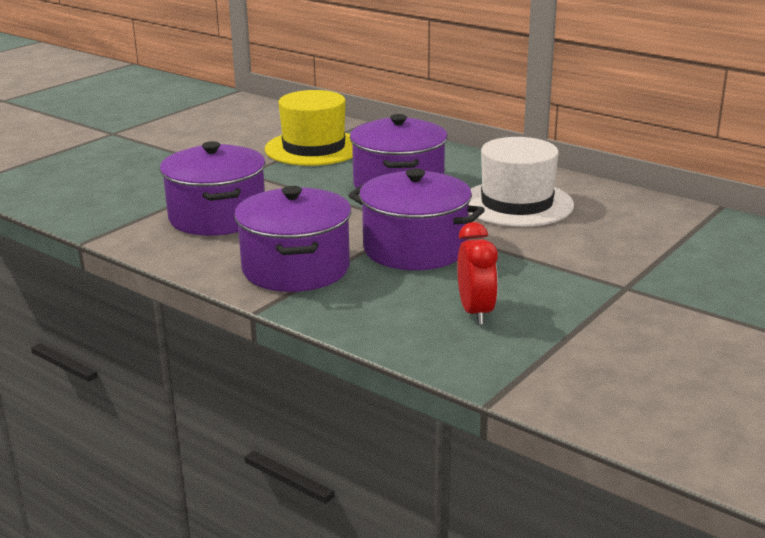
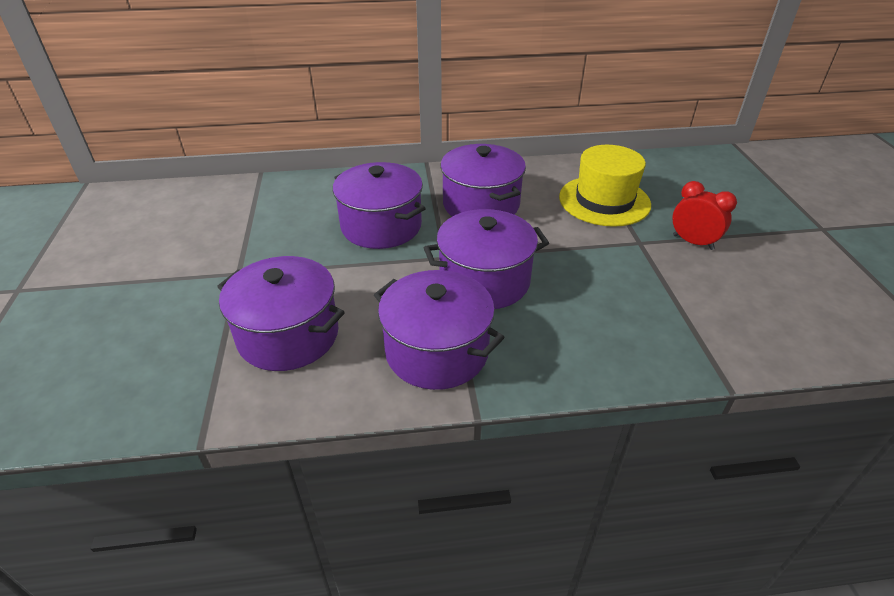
camera: 45 degrees left, 15 degrees up
yellow hat [265,90,353,166] -> yellow hat moved to [559,145,651,227]
red clock [457,222,498,325] -> red clock moved to [672,181,737,250]
white hat [468,137,574,227] -> purple pot [440,144,526,217]

